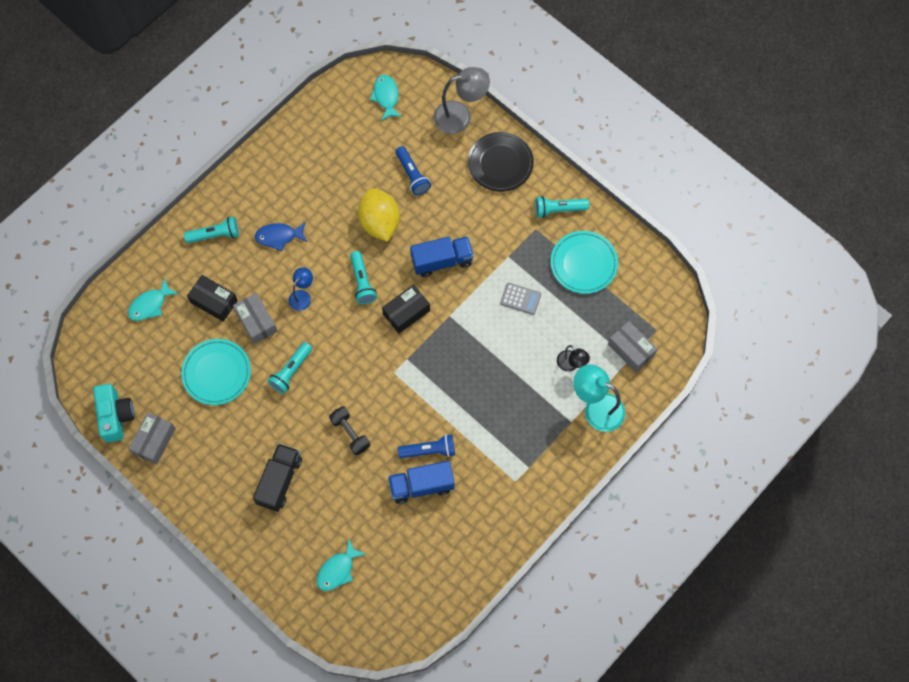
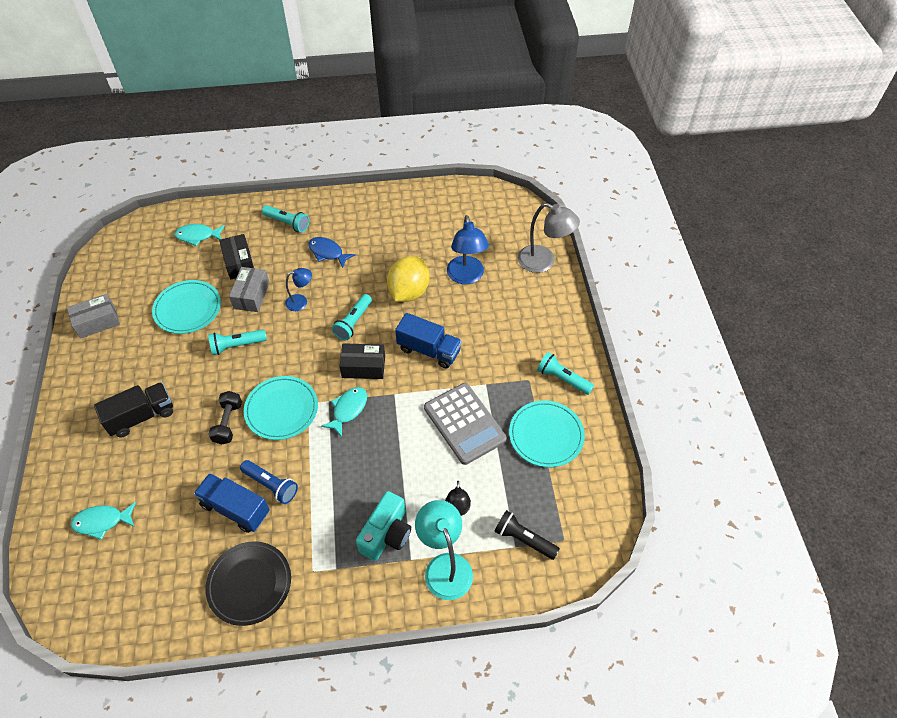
camera: 40 degrees right, 15 degrees down
turquoise camera [93,384,135,443] -> turquoise camera moved to [356,491,411,561]
turquoise fish [370,75,402,121] -> turquoise fish moved to [321,387,367,437]
blue flashlight [395,146,431,195] -> blue lamp [447,215,489,284]
black plate [468,132,534,192] -> black plate moved to [205,541,291,626]
grey calculator [500,283,541,315] -> grey calculator [424,383,507,465], size x1.97
grey box [608,321,657,372] -> black flashlight [494,510,560,560]
none -> turquoise plate [244,376,318,440]

